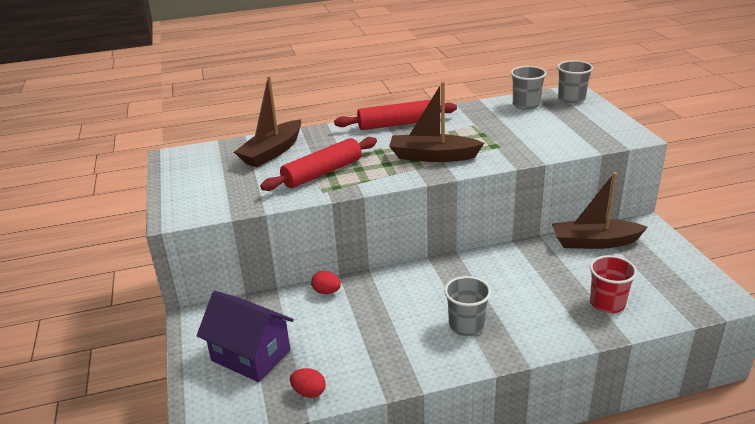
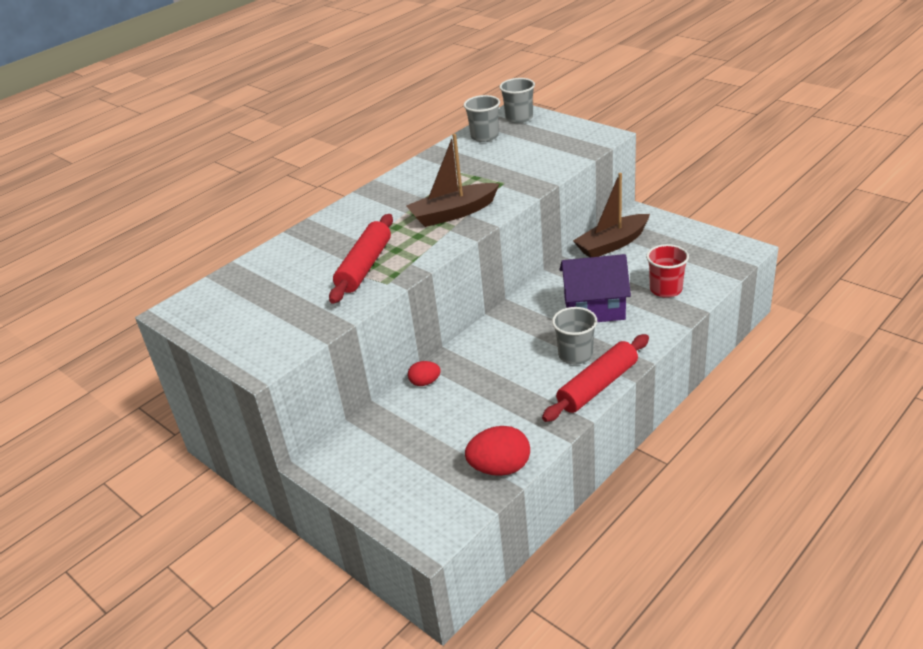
camera: 30 degrees left, 5 degrees up
purple house [197,291,294,382] -> purple house moved to [559,254,631,322]
brown boat [234,76,301,167] -> none
red egg [290,368,326,398] -> red egg [465,426,530,476], size x1.74
red rolling pin [334,100,457,130] -> red rolling pin moved to [542,334,649,422]

